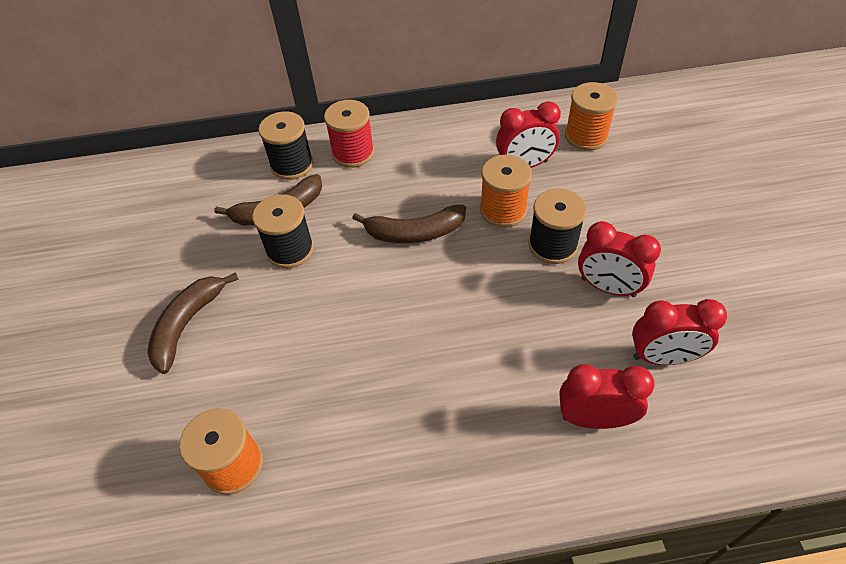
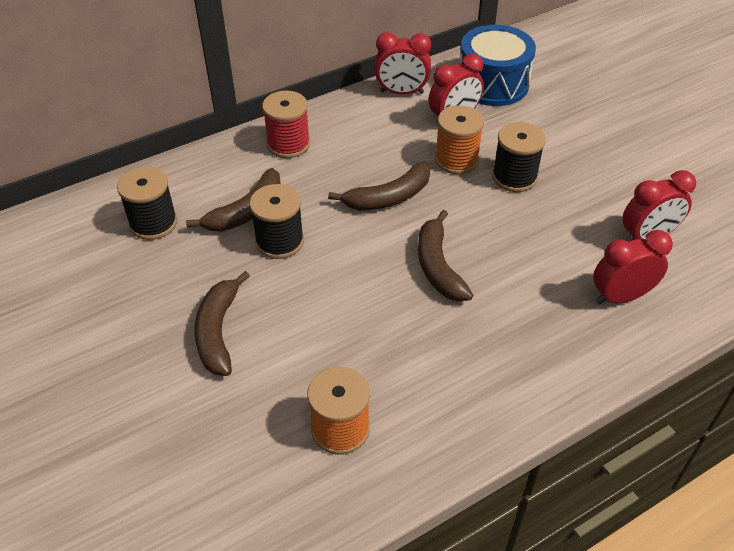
camera: 25 degrees left, 5 degrees down
black spool [258,111,314,180] -> black spool moved to [117,166,177,240]
orange spool [565,82,618,151] -> blue drum [459,25,536,106]
red clock [578,221,661,297] -> red clock moved to [375,32,431,94]
none -> brown banana [418,210,473,301]

